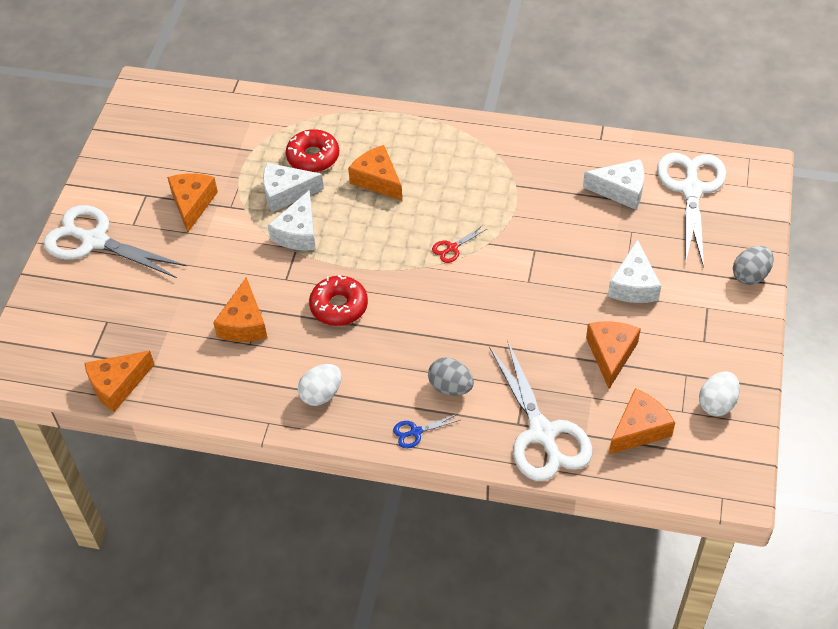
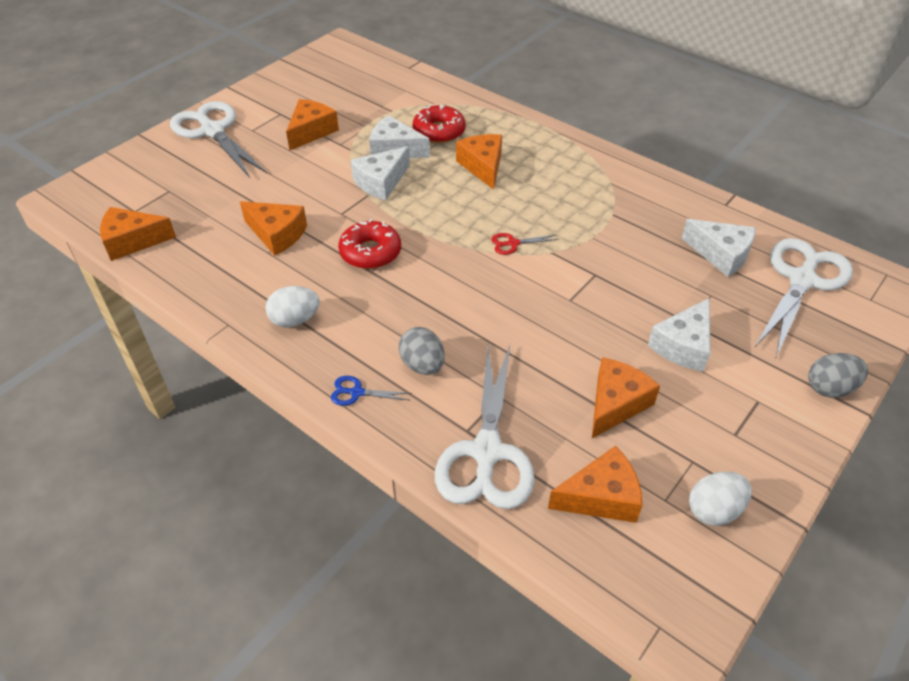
camera: 25 degrees right, 5 degrees down
orange cheese [213,277,267,342] -> orange cheese turned 90 degrees counterclockwise [240,201,307,256]

